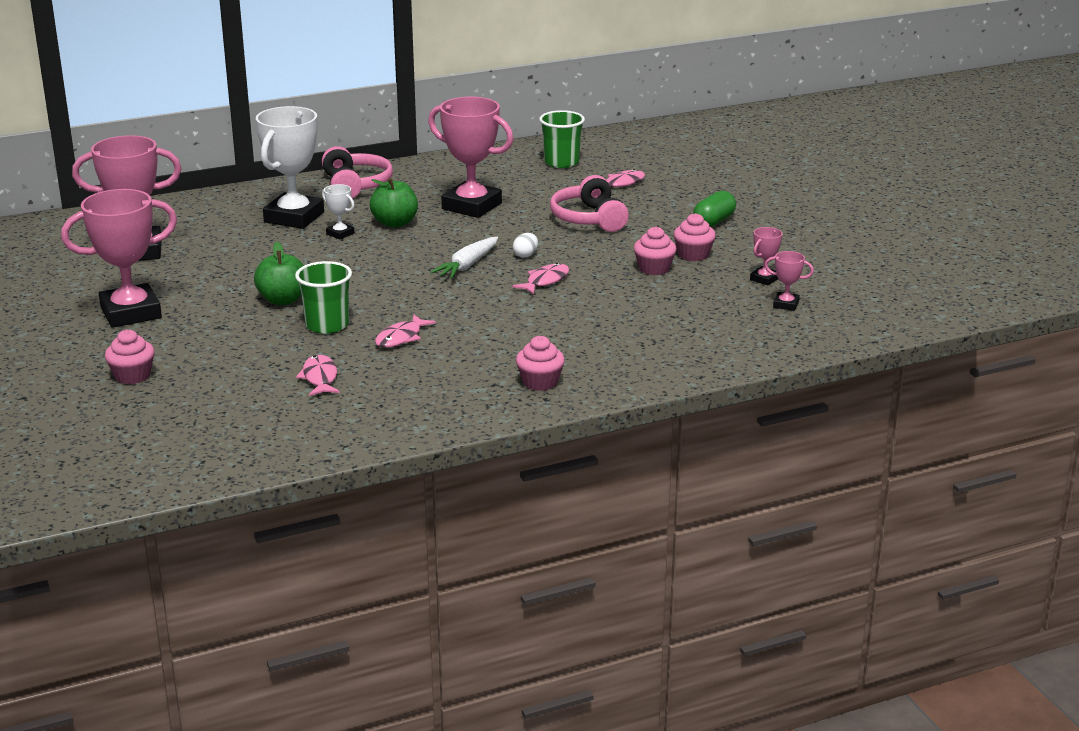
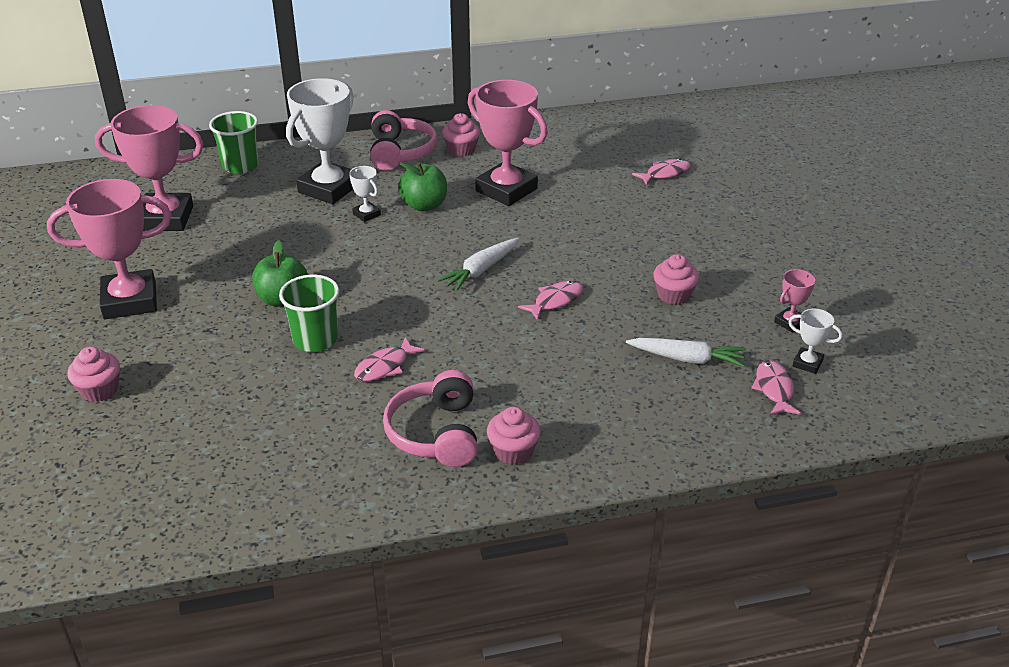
camera: 10 degrees right, 10 degrees up
pink fish [296,355,340,396] -> pink fish moved to [751,360,802,416]
white egg [513,233,538,258] -> none
green cup [539,110,585,168] -> green cup moved to [209,111,259,174]
pink headphones [550,175,629,232] -> pink headphones moved to [383,370,478,467]
pink cupcake [674,213,716,261] -> pink cupcake moved to [442,113,480,157]
green capsule [693,191,736,227] -> none
pink trophy [765,251,814,311] -> white trophy [788,309,843,374]
none -> white carrot [626,338,746,367]

